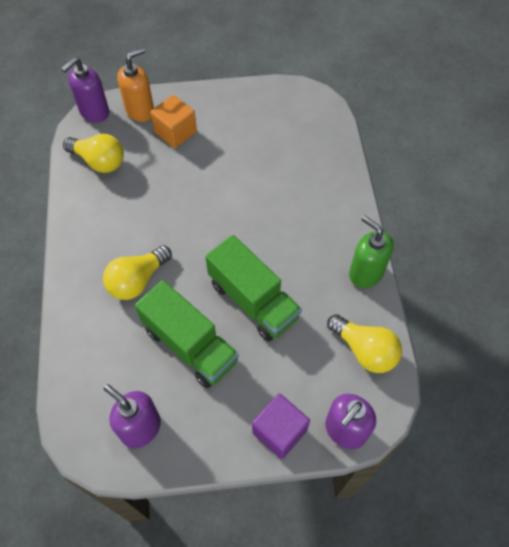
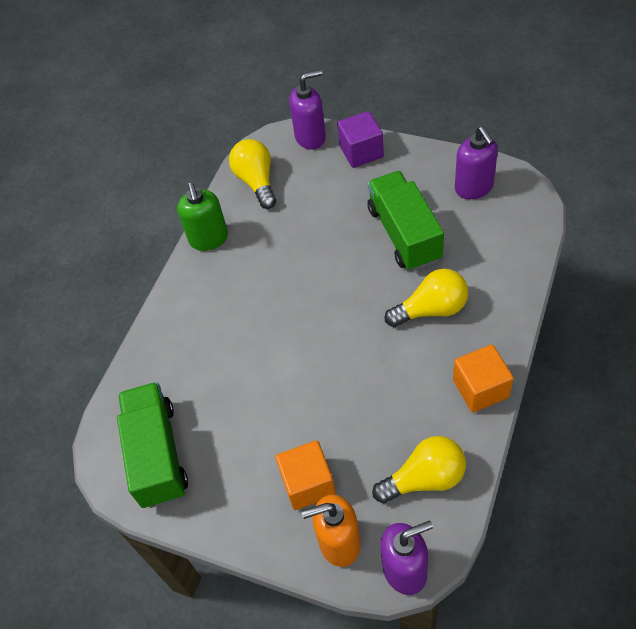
camera: 145 degrees left, 5 degrees down
yellow light bulb [63,134,124,173] -> yellow light bulb turned 105 degrees clockwise [372,436,466,503]
green truck [205,235,302,342] -> green truck moved to [117,382,188,508]
none -> orange cube [453,344,514,412]

